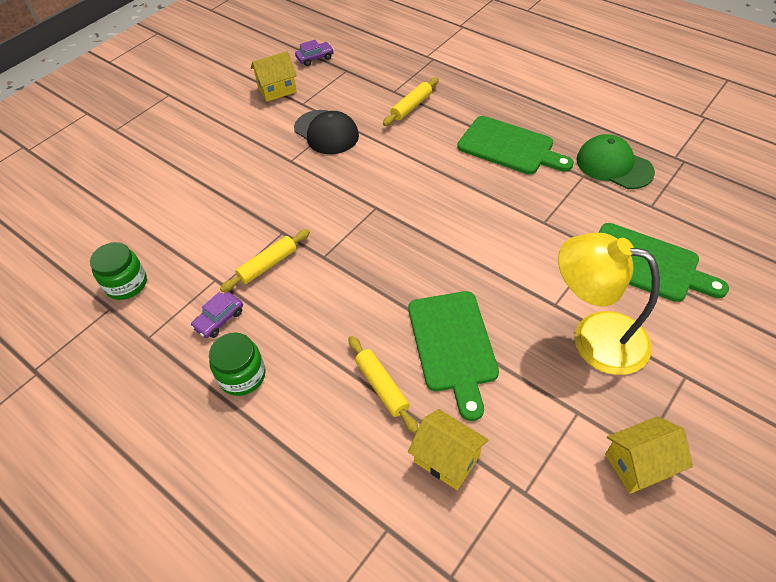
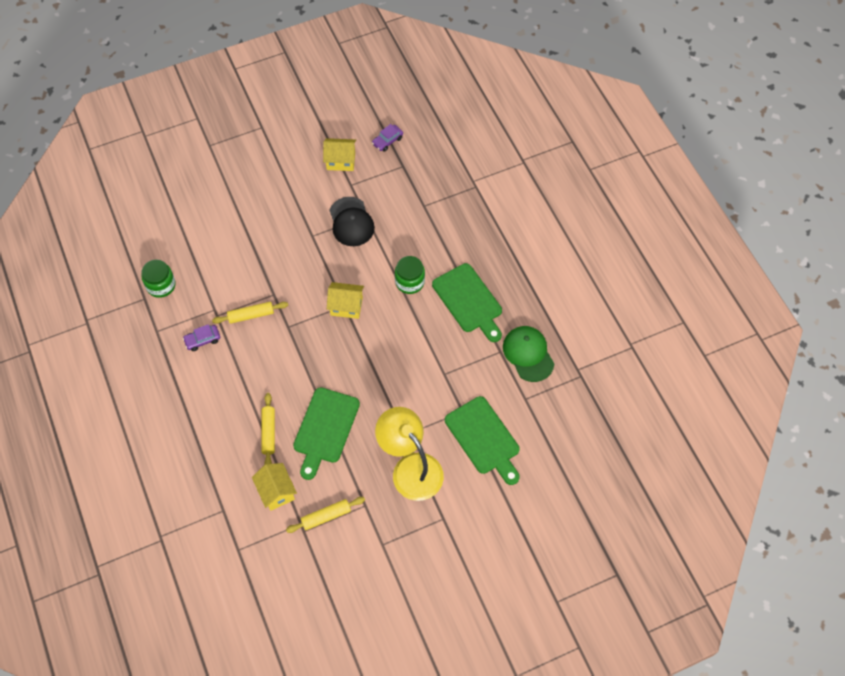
camera: 25 degrees right, 10 degrees up
green jar [209,332,266,396] -> green jar moved to [395,256,425,294]
purple car [295,40,334,66] -> purple car turned 135 degrees clockwise [372,124,403,152]
yellow rolling pin [383,77,439,126] -> yellow rolling pin moved to [286,497,365,533]
yellow house [605,416,693,494] -> yellow house moved to [327,282,364,319]

